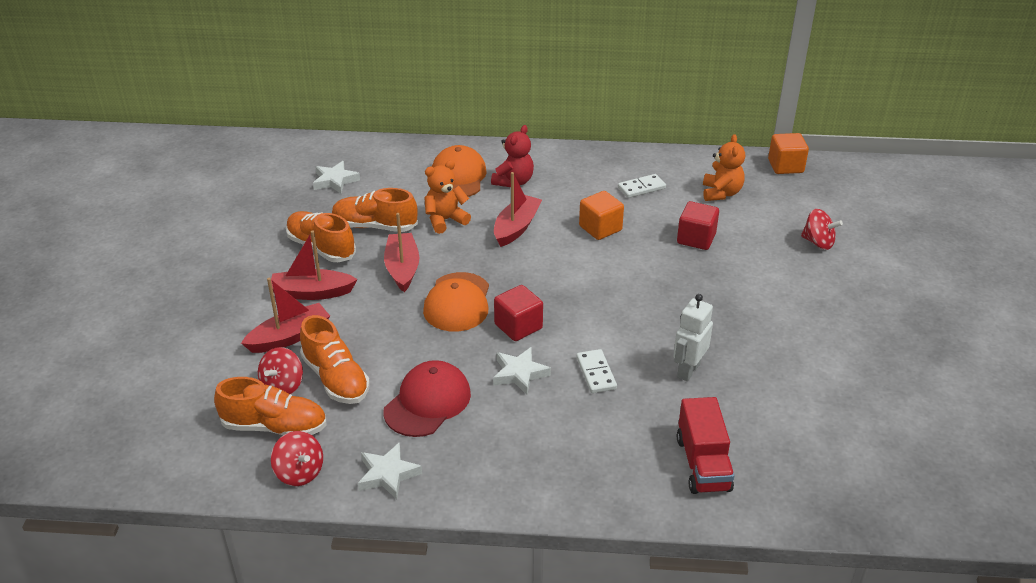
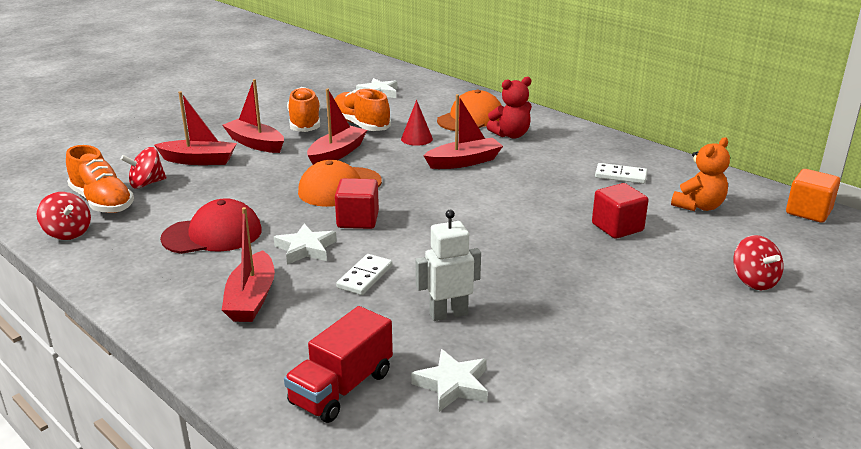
camera: 40 degrees right, 10 degrees down
red spinning top [271,431,323,486] -> red spinning top turned 45 degrees counterclockwise [37,192,91,240]
orange shoe [300,315,370,404] -> none
white star [358,442,422,499] -> white star moved to [411,349,488,412]
orange teddy bear [424,160,471,234] -> red cone [401,100,433,146]
orange cube [579,191,624,240] -> none
none -> red boat [222,207,275,322]

